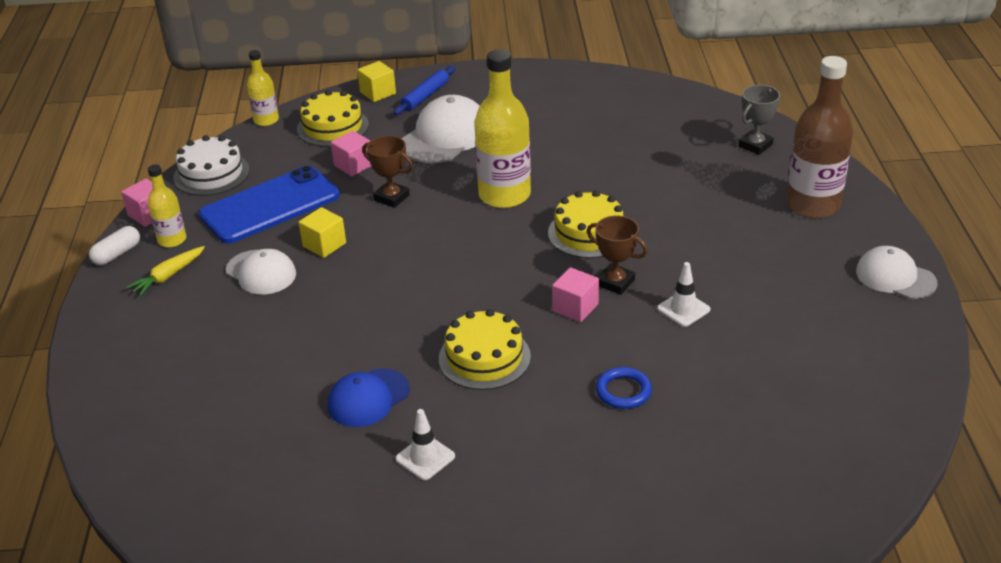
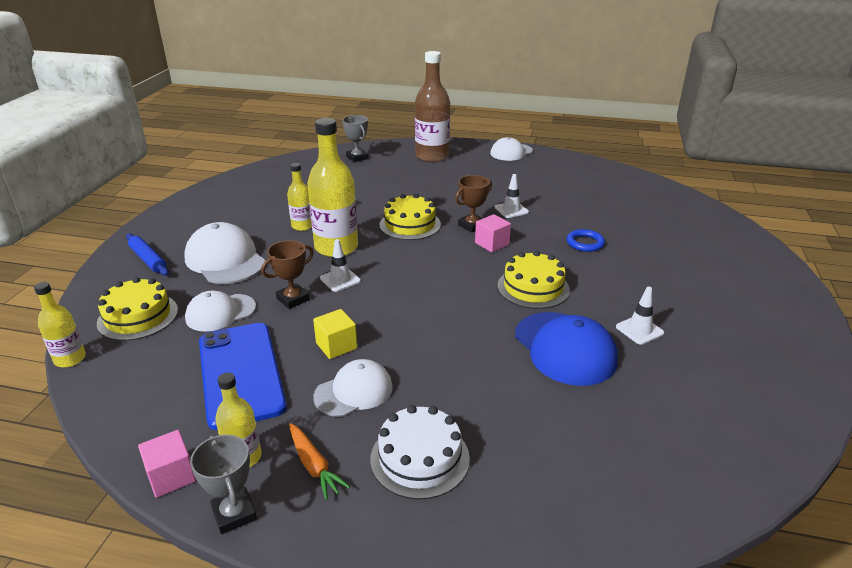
camera: 75 degrees left, 5 degrees down
white capsule [89,226,140,265] -> grey trophy [190,434,257,534]
yellow carrot [126,246,205,296] -> orange carrot [289,423,350,500]
white cake [173,135,250,196] -> white cake moved to [370,405,470,500]
blue cap [328,368,410,427] -> blue cap [515,312,618,386], size x1.53
pink cube [331,131,371,176] -> white cap [185,291,256,332]
yellow cube [357,61,396,102] -> none
none -> yellow bottle [287,163,312,231]
none -> white traffic cone [320,239,361,292]

